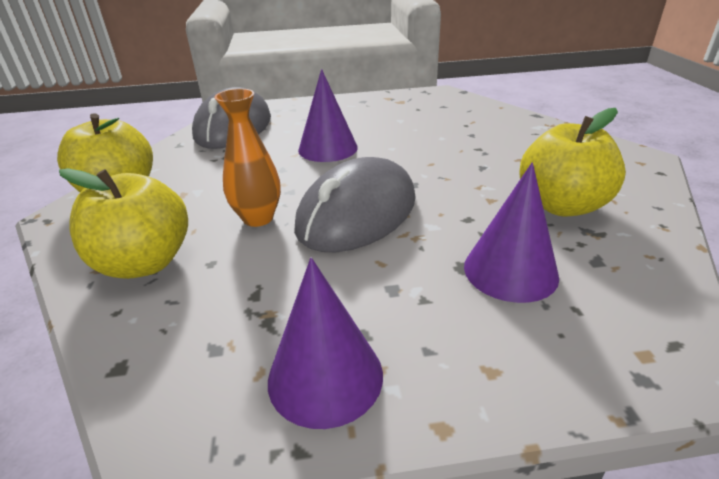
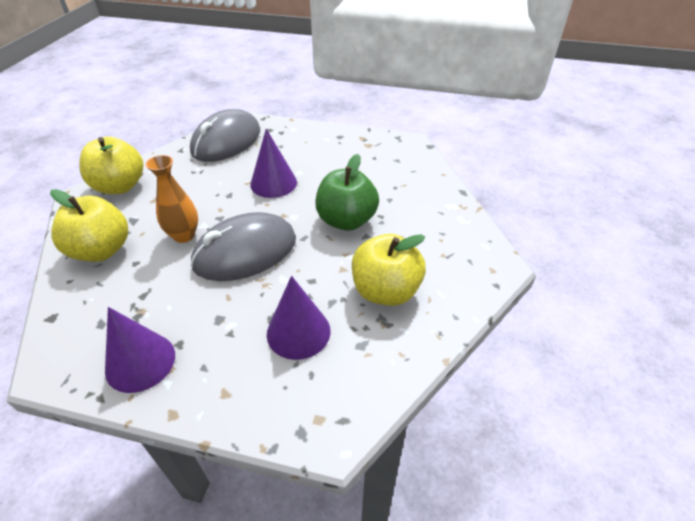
camera: 20 degrees right, 10 degrees up
none -> green apple [316,154,379,231]

